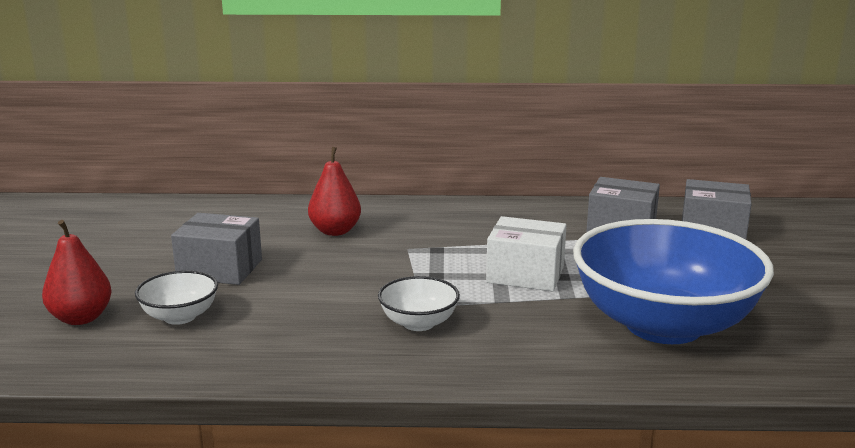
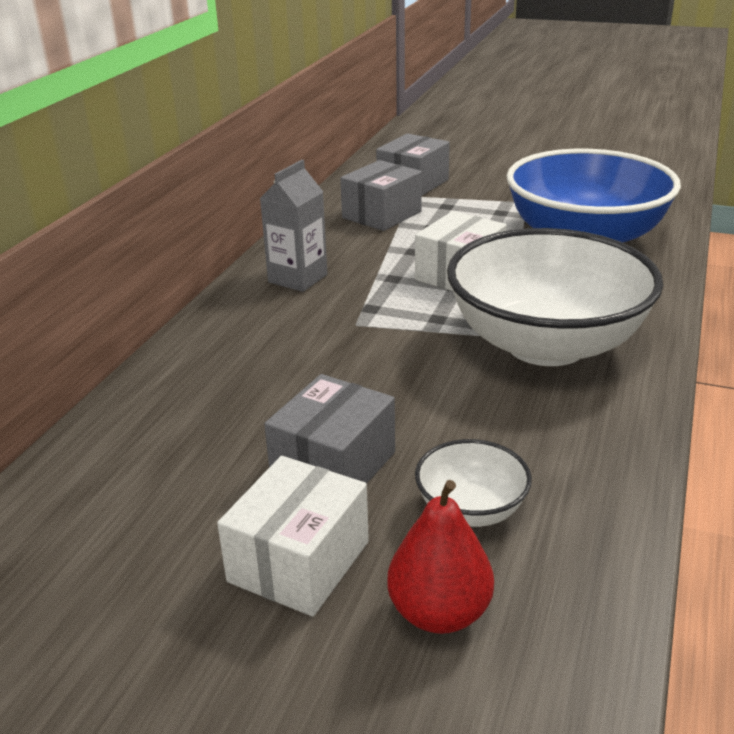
camera: 70 degrees left, 10 degrees up
red pear [308,147,361,236] -> none
white bowl [378,276,460,331] -> white bowl [447,228,663,366], size x2.32
none -> white box [217,456,369,617]
none -> grey carton [260,160,327,292]

